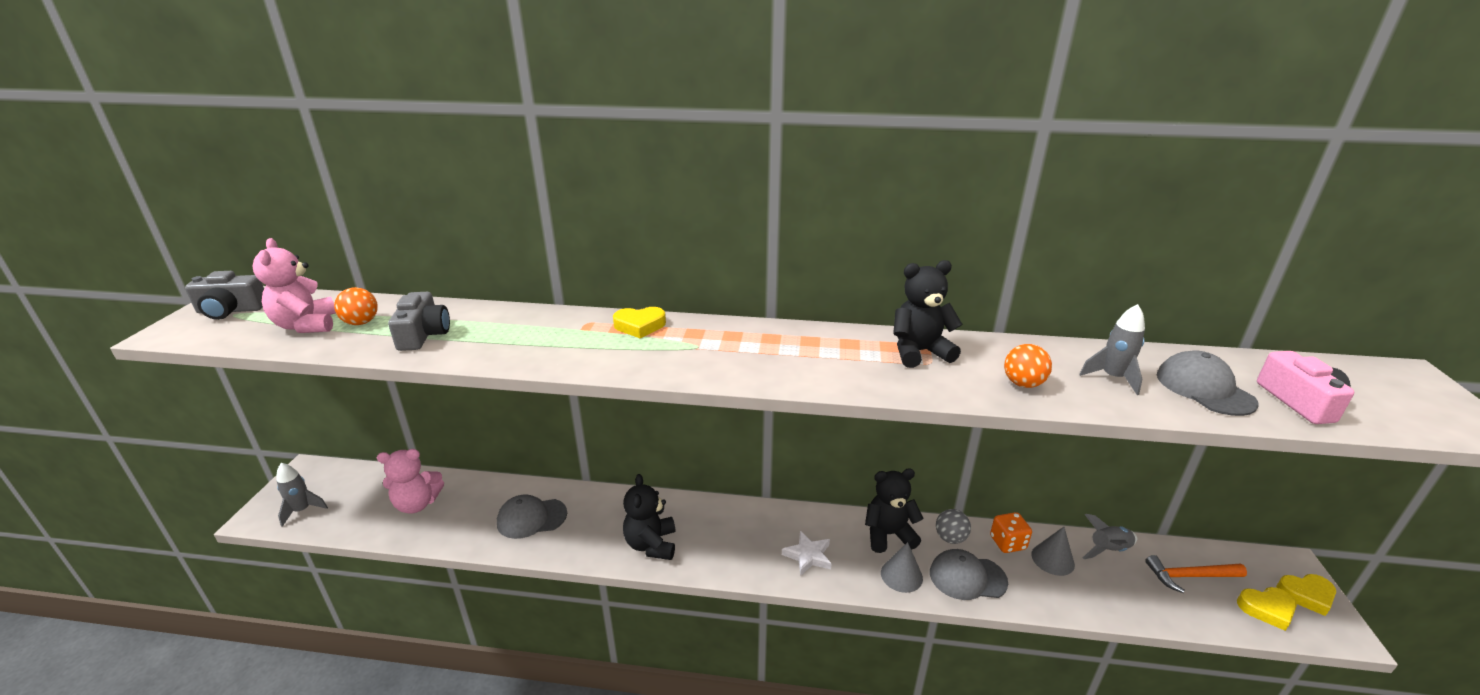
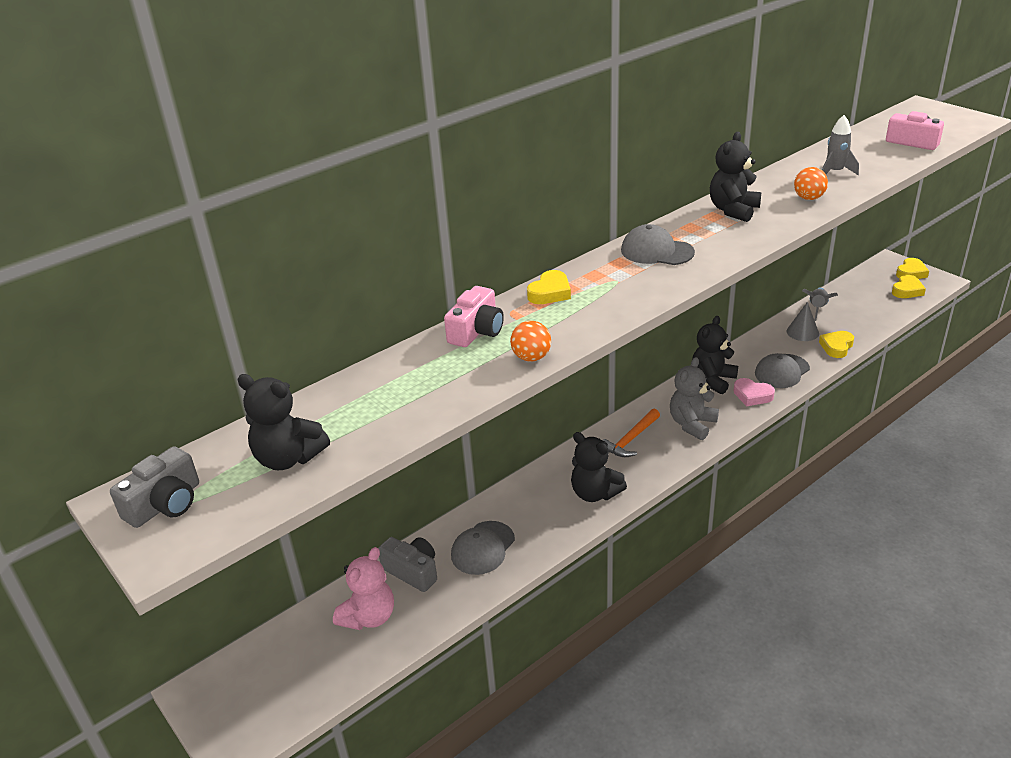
camera: 45 degrees left, 5 degrees up
pink teddy bear [252,238,336,333] -> black teddy bear [237,374,330,470]
grey rocket [276,463,328,527] -> none
orange ball [334,287,378,325] -> orange ball moved to [510,321,551,362]
grey camera [388,292,450,351] -> grey camera moved to [379,537,437,592]
white star [782,531,832,576] -> grey teddy bear [670,357,719,440]
grey cone [881,542,923,593] -> pink heart [733,378,775,406]
grey ball [936,509,971,544] -> none
orange dice [990,512,1032,553] -> none
orange hammer [1145,555,1247,593] -> orange hammer moved to [602,409,660,457]
grey cap [1157,350,1259,416] -> grey cap moved to [621,224,695,265]
none -> pink camera [444,286,504,347]
none -> yellow heart [819,331,854,358]

